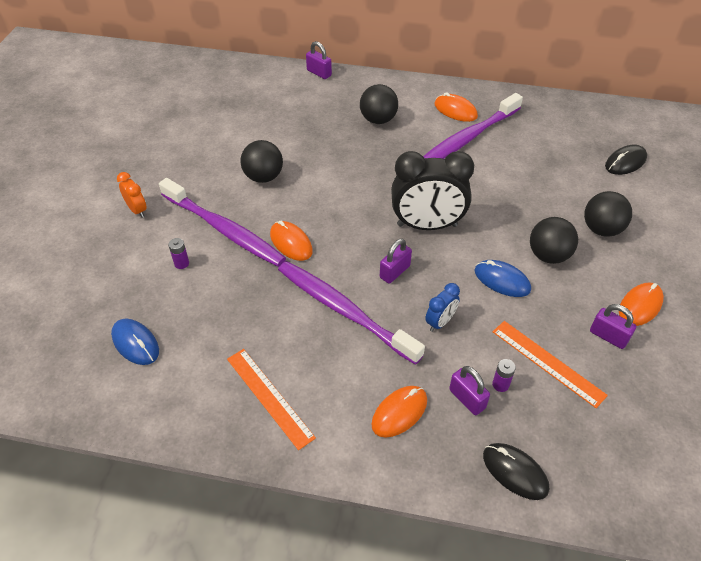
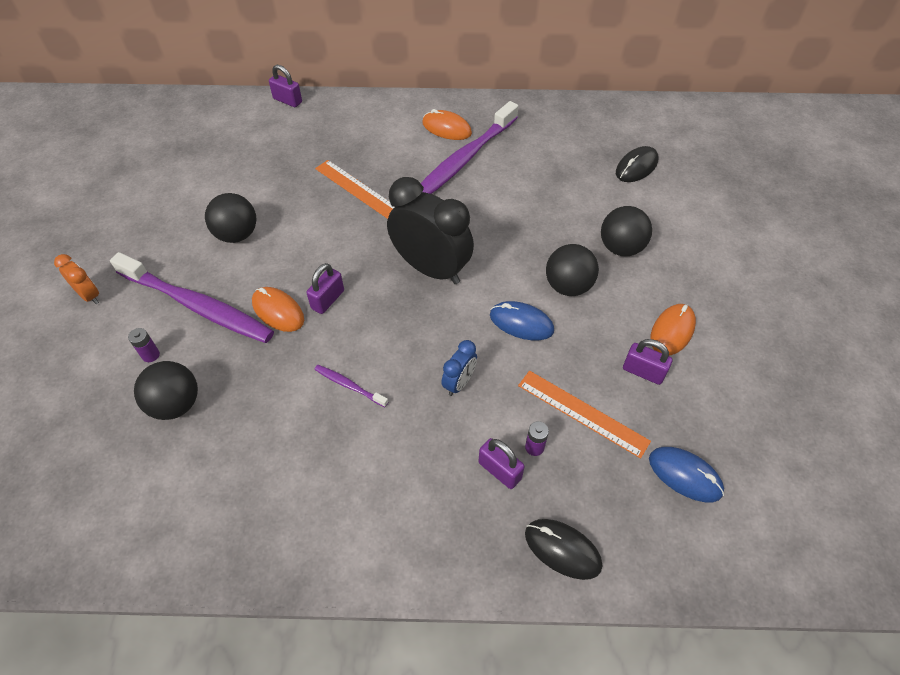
camera: 10 degrees left, 5 degrees up
blue mouse [111,318,159,365] -> blue mouse moved to [649,447,724,502]
orange ruler [227,349,316,450] -> orange ruler moved to [315,160,394,219]
purple toothbrush [278,261,425,365] -> purple toothbrush [314,365,388,407], size x0.42
black ball [360,84,398,124] -> black ball moved to [134,361,198,420]
orange mouse [371,386,427,438] -> none
purple padlock [380,239,412,284] -> purple padlock moved to [306,263,344,314]
black clock [391,151,474,230] -> black clock turned 135 degrees counterclockwise [387,177,474,284]

